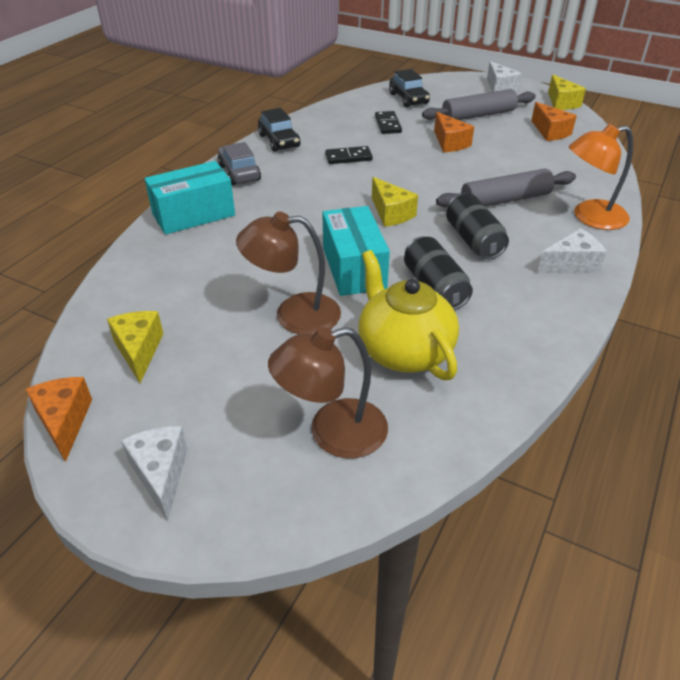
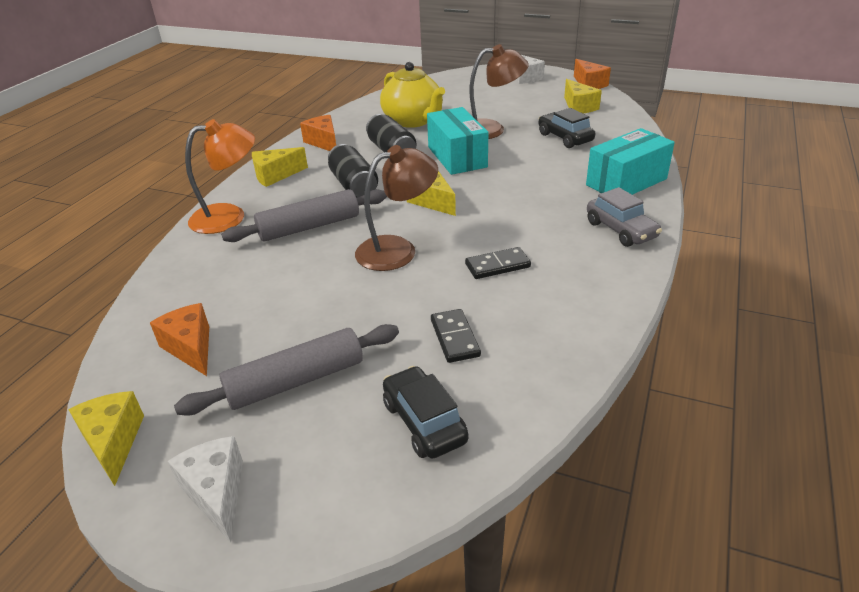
camera: 175 degrees right, 5 degrees down
black car [258,108,300,152] -> black car moved to [539,108,595,148]
brown lamp [268,327,388,458] -> brown lamp moved to [355,145,438,271]
orange cheese [434,112,474,152] -> orange cheese moved to [300,115,336,151]
white cheese [537,228,607,273] -> yellow cheese [252,147,308,187]

